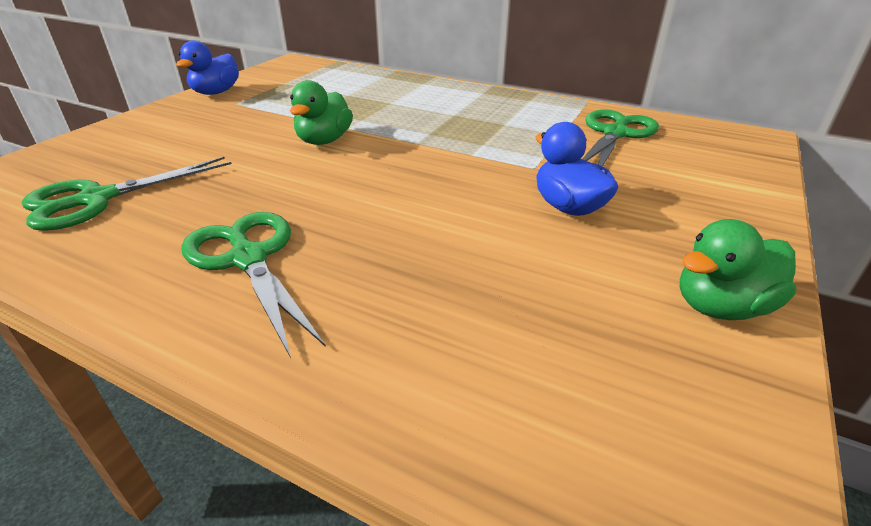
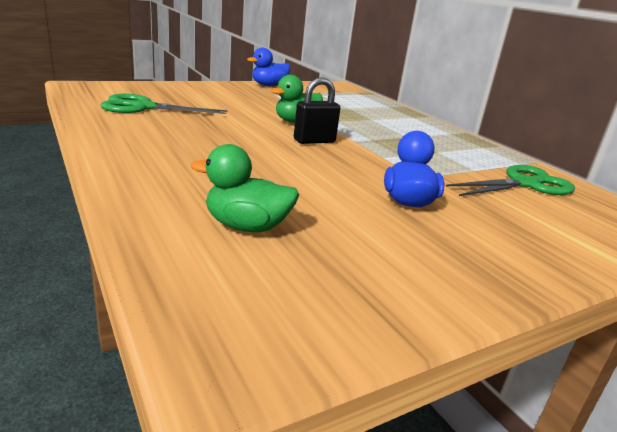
camera: 30 degrees right, 10 degrees down
green scissors [181,212,326,358] -> none
green duck [680,219,797,320] -> green duck moved to [191,144,299,232]
none -> black padlock [294,77,340,144]

